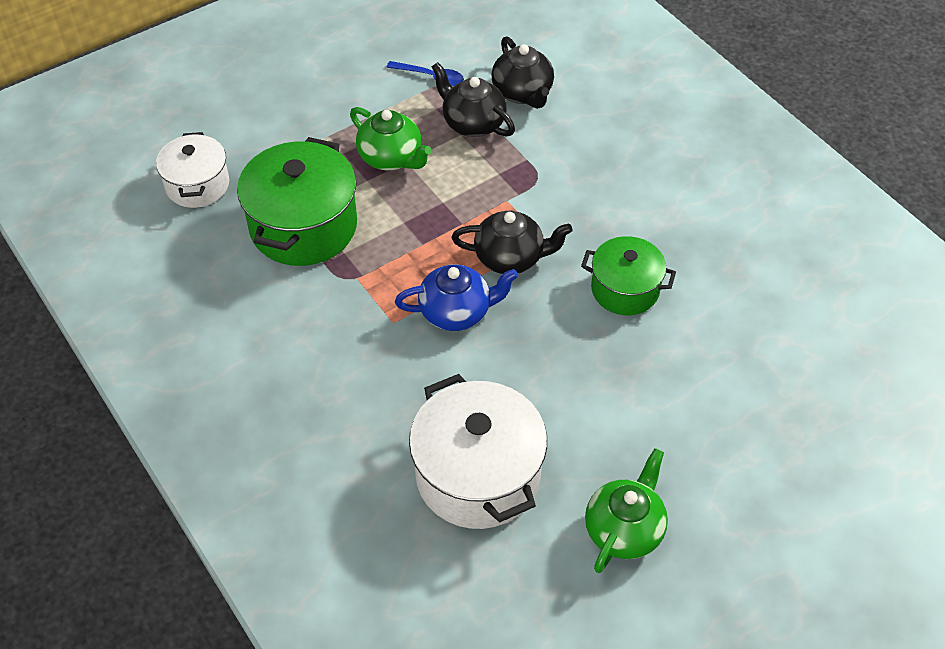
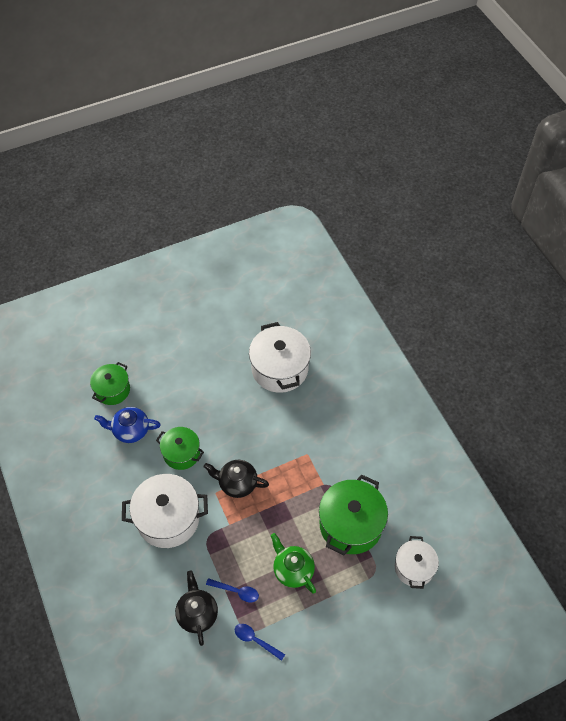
camera: 170 degrees left, 5 degrees up
blue teapot [395,264,518,331] -> blue teapot moved to [94,407,161,443]
black teapot [432,62,515,137] -> blue spoon [206,578,259,602]
green teapot [585,448,668,573] -> none
none -> green pot [90,362,130,405]
none -> white pot [122,474,208,548]

